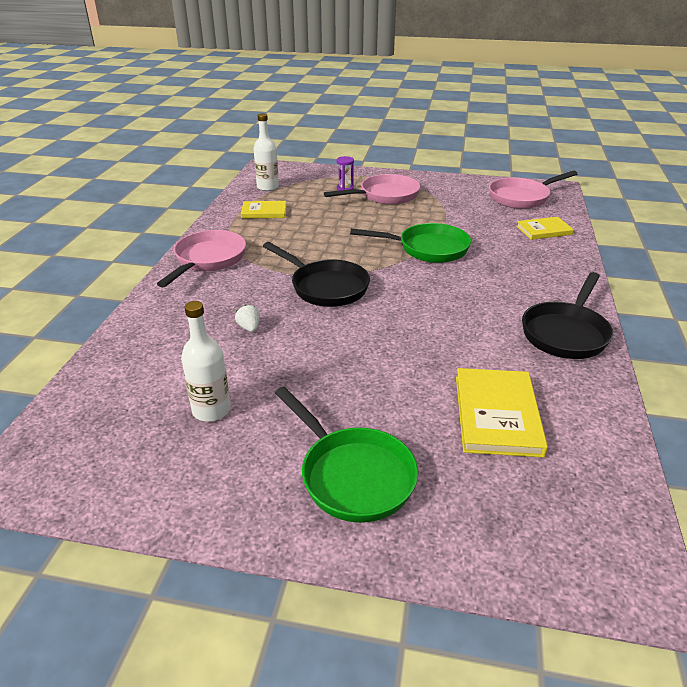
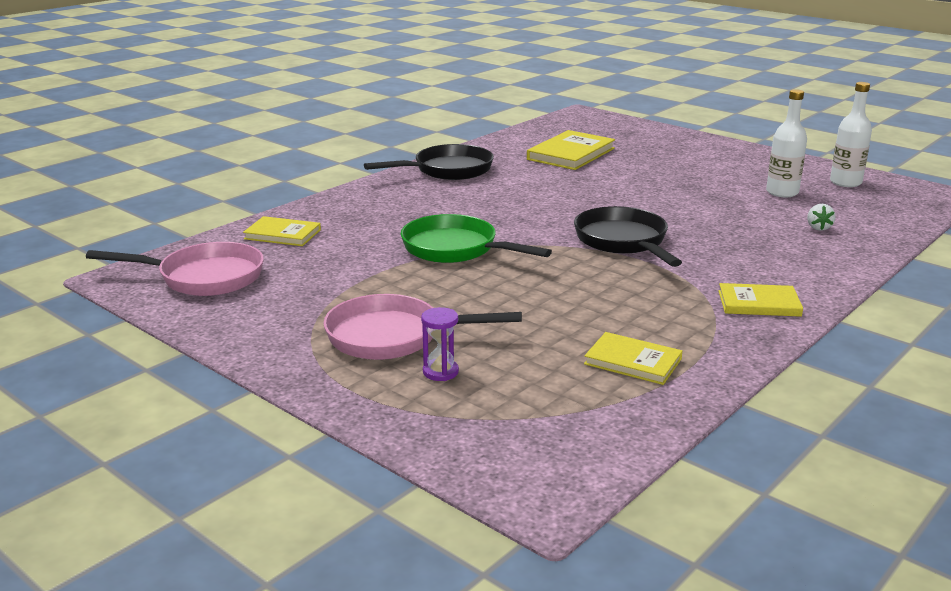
camera: 150 degrees left, 10 degrees down
pink pan [157,230,246,287] -> yellow book [718,283,803,317]
white strawberry [235,305,260,332] -> white strawberry moved to [807,204,836,231]
white bottle [254,113,279,191] -> white bottle moved to [830,82,872,187]
green pan [275,386,418,523] -> none

